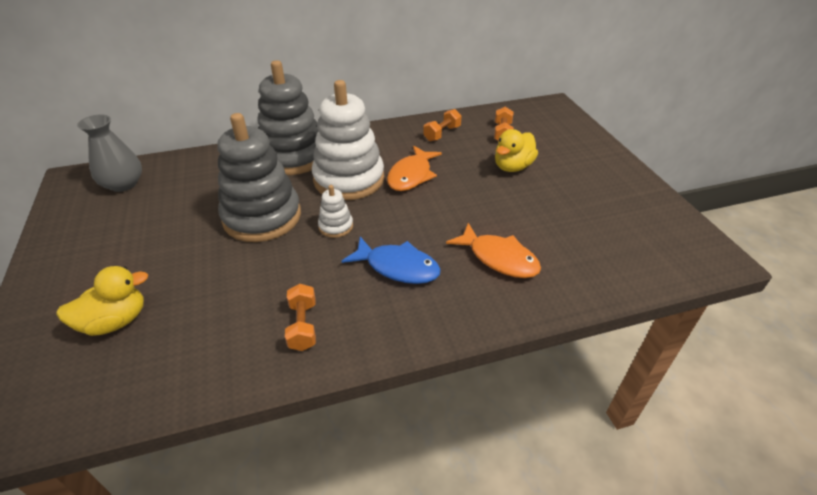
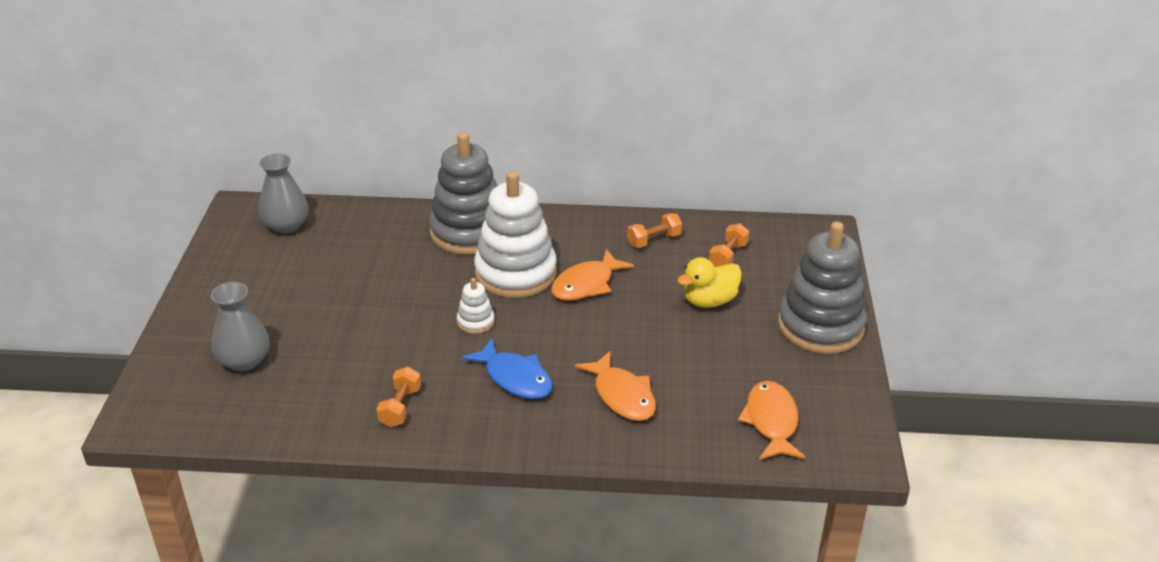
camera: 20 degrees right, 5 degrees down
yellow duck [56,266,148,336] -> grey vase [211,282,270,371]
grey stacking toy [217,113,301,242] -> grey stacking toy moved to [778,221,867,354]
none -> orange fish [738,381,805,460]

